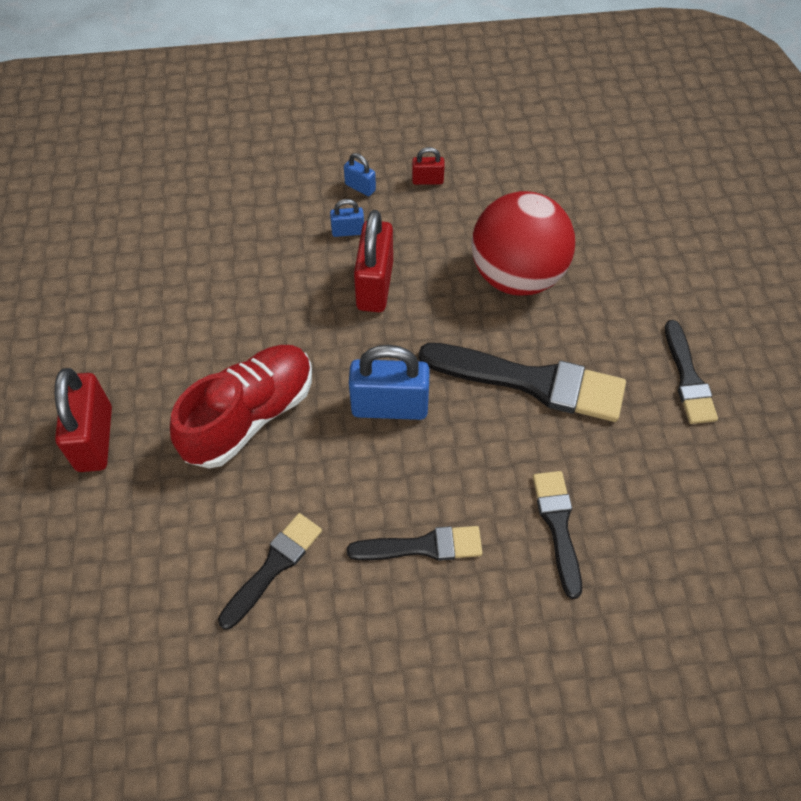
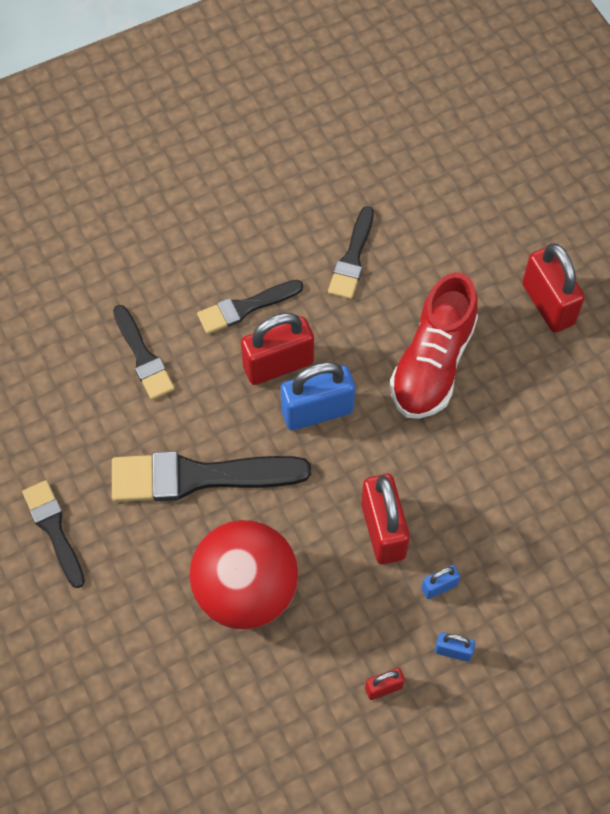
camera: 160 degrees right, 5 degrees up
none -> red padlock [241,313,314,385]

